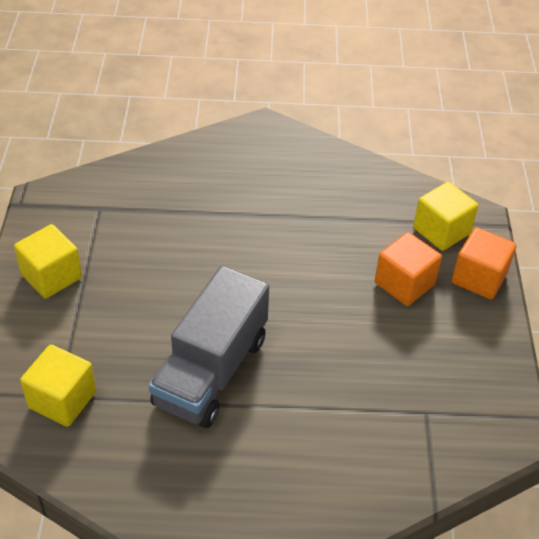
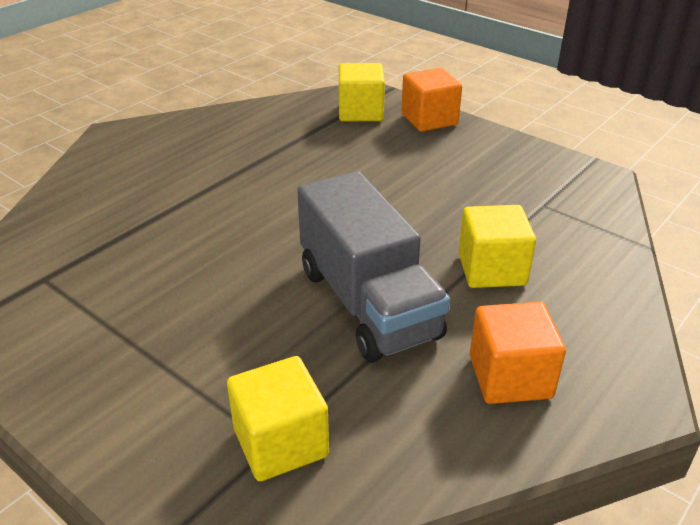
camera: 50 degrees left, 10 degrees down
yellow cube [14,224,82,299] -> yellow cube moved to [458,205,536,288]
orange cube [375,232,442,306] -> orange cube moved to [470,302,566,404]

